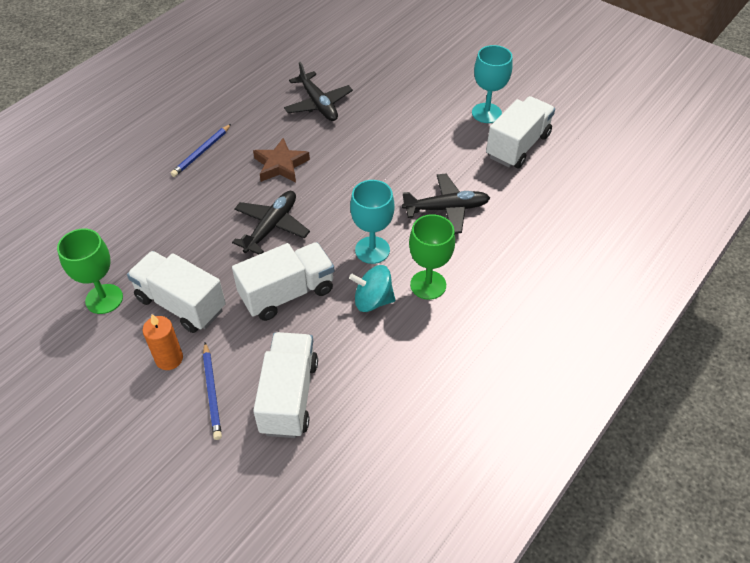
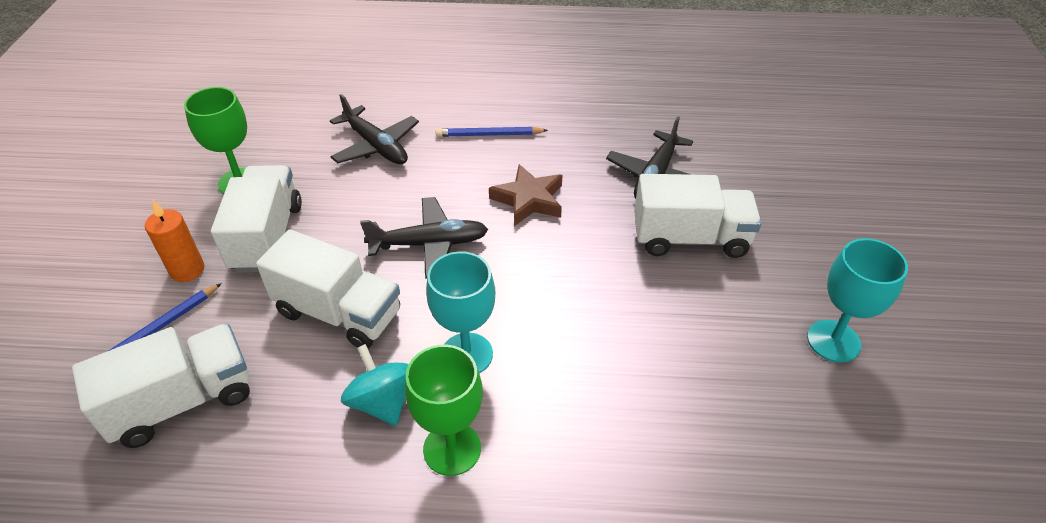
camera: 55 degrees right, 5 degrees down
black plane [402,174,490,234] -> black plane moved to [330,94,419,164]
white truck [486,96,555,168] -> white truck moved to [634,174,761,258]

